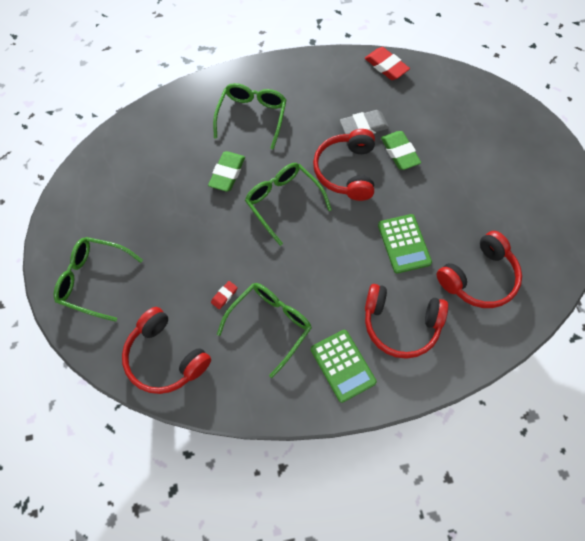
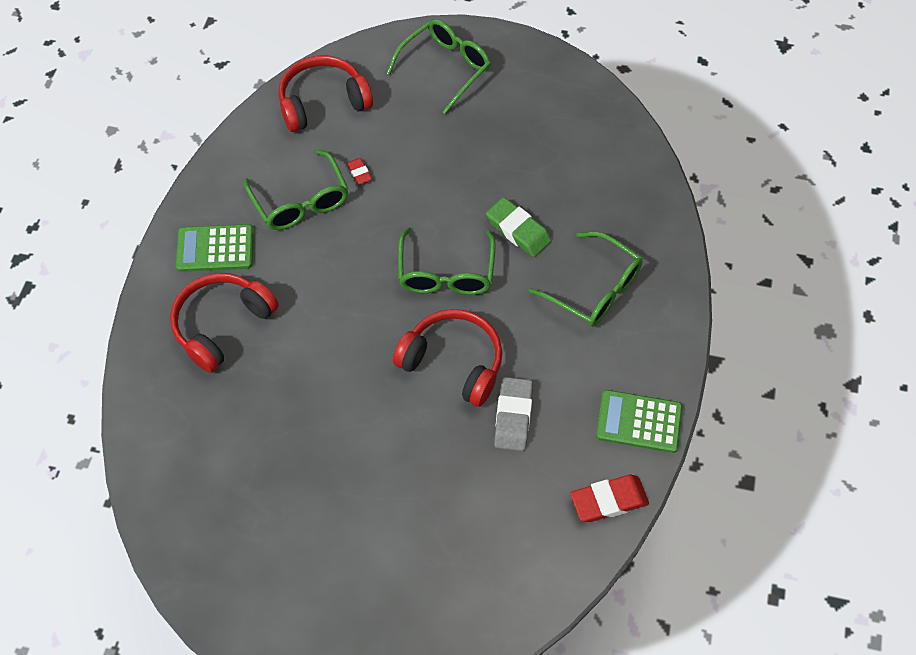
camera: 115 degrees right, 5 degrees down
green glasses [245,163,332,246] -> green glasses turned 105 degrees clockwise [398,227,496,295]
green calculator [378,214,432,274] -> green calculator moved to [596,390,683,453]
green eraser [381,131,421,170] -> none
red headphones [437,231,522,308] -> none

